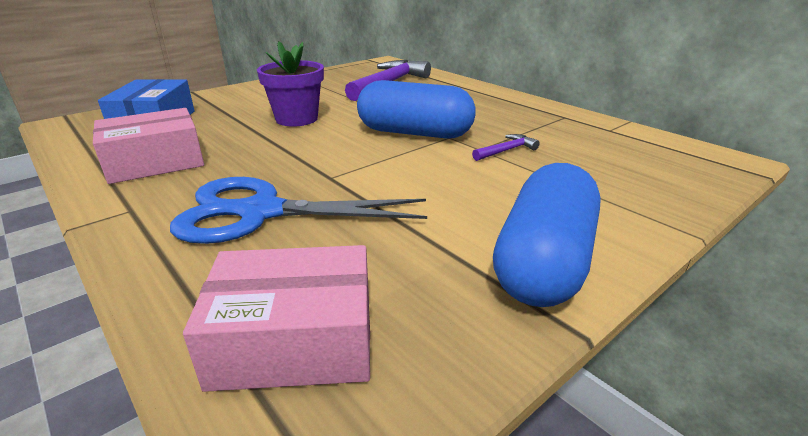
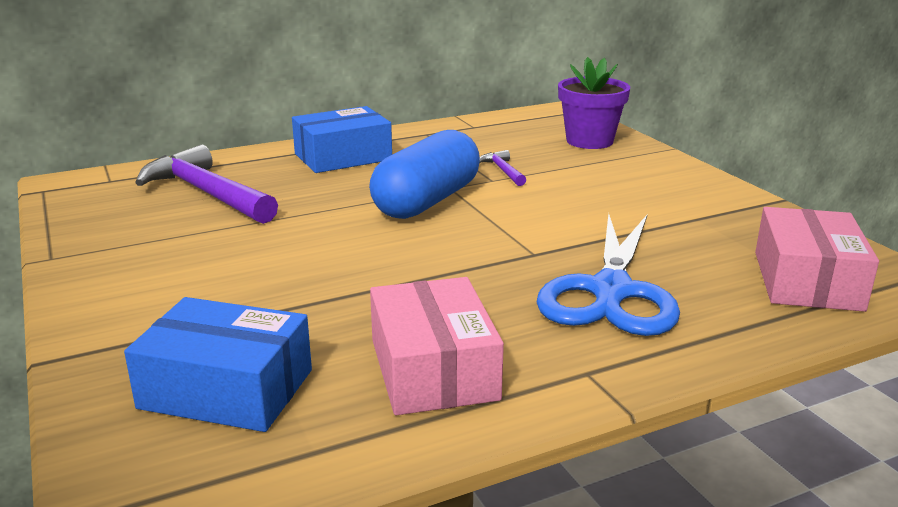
camera: 75 degrees left, 5 degrees down
purple flower pot [257,41,324,127] -> purple flower pot moved to [558,57,630,149]
blue capsule [493,163,601,307] -> none
none -> blue box [292,106,392,173]

